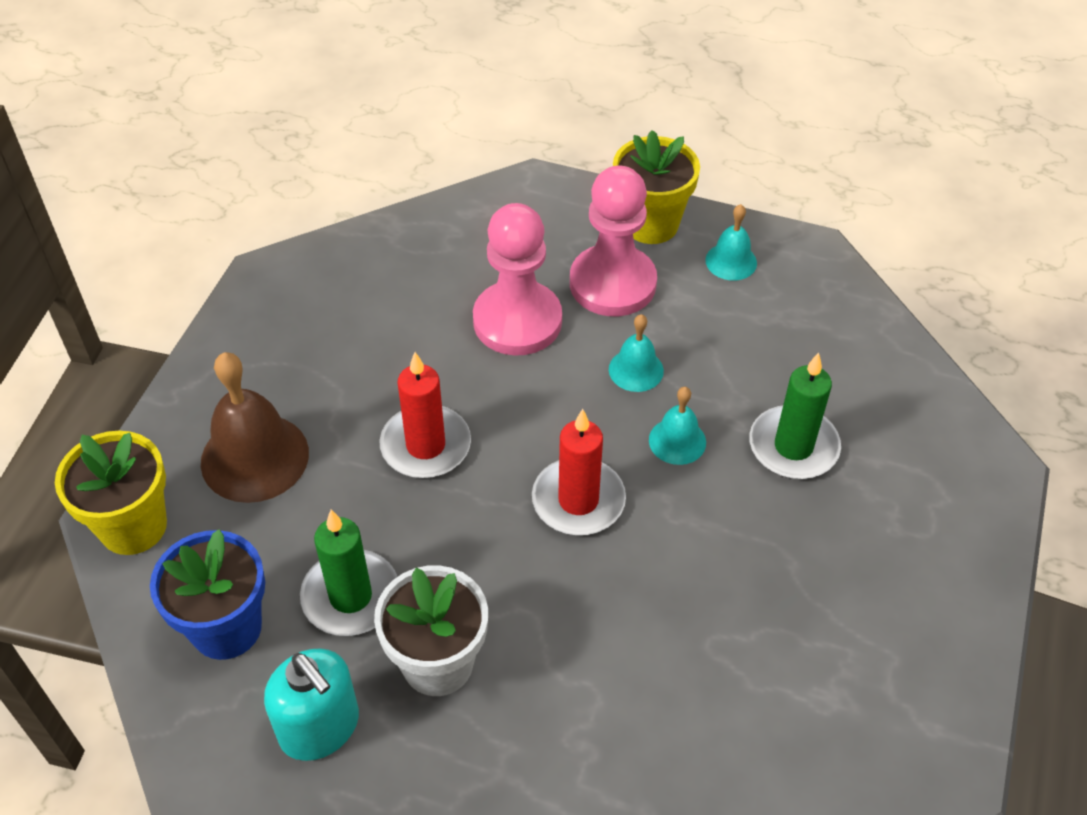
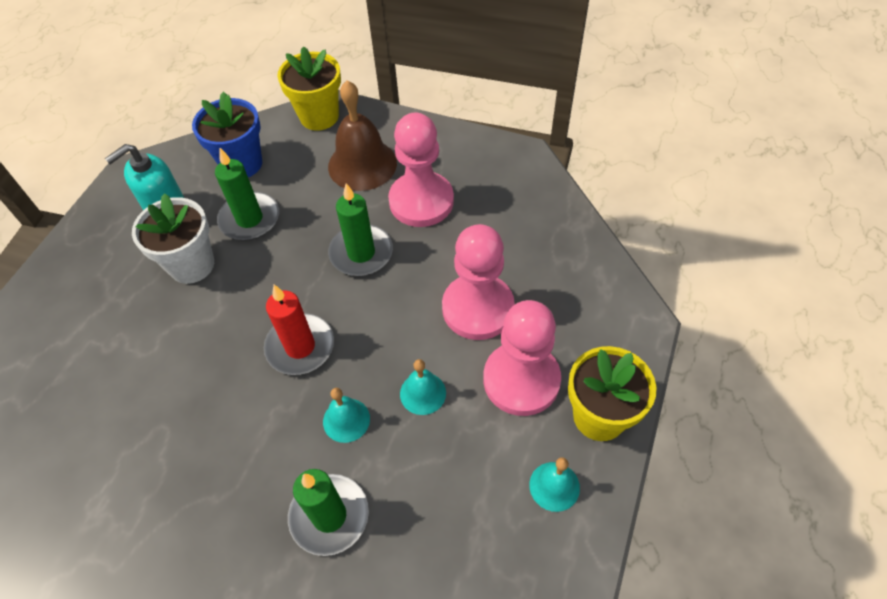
camera: 95 degrees right, 5 degrees up
red candle [379,352,471,478] -> green candle [328,183,393,276]
none -> pink pawn [388,113,454,227]

